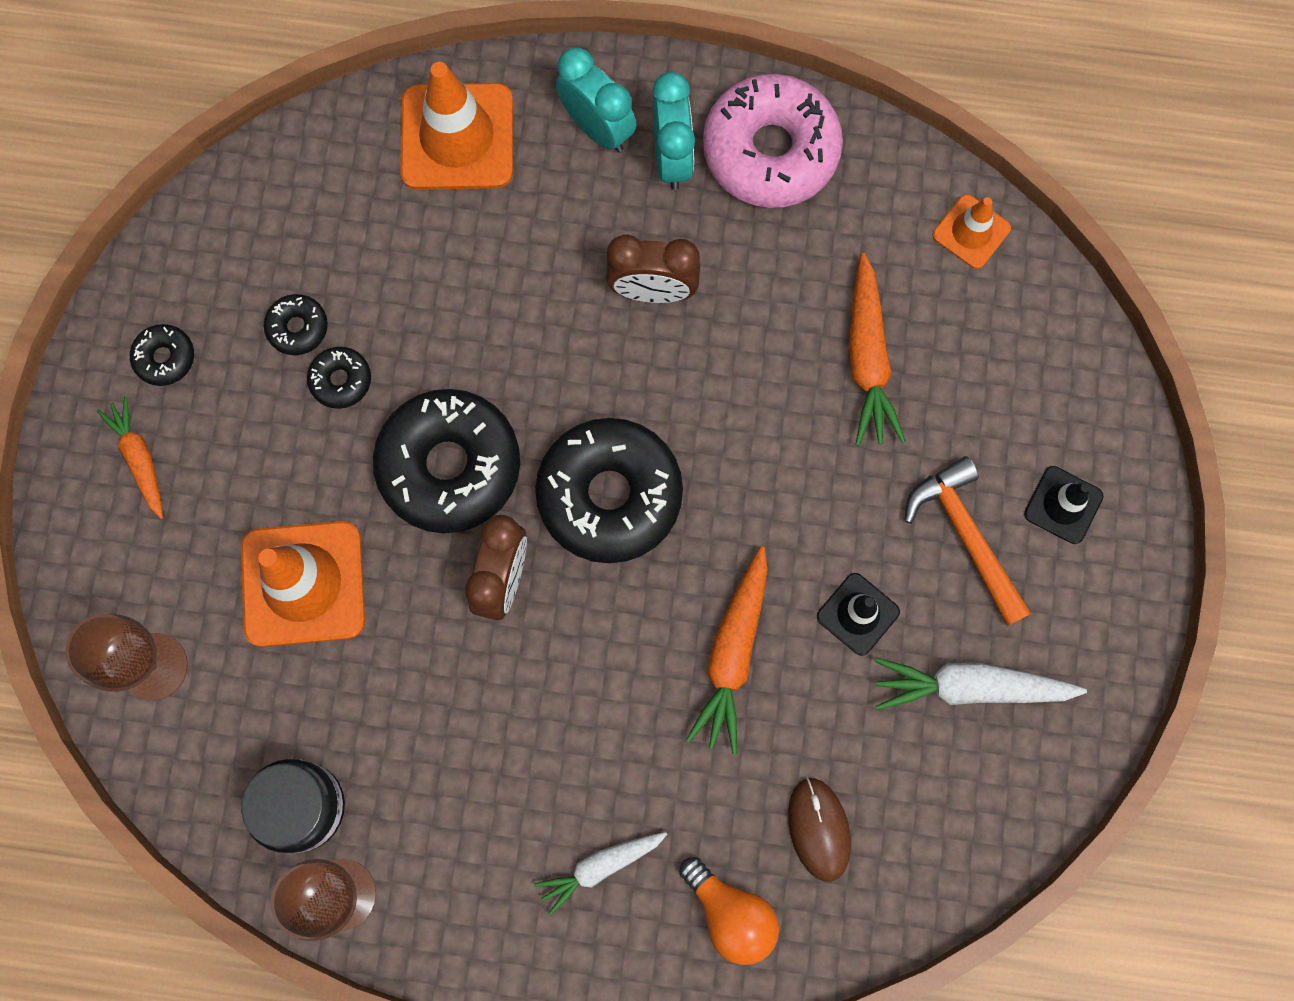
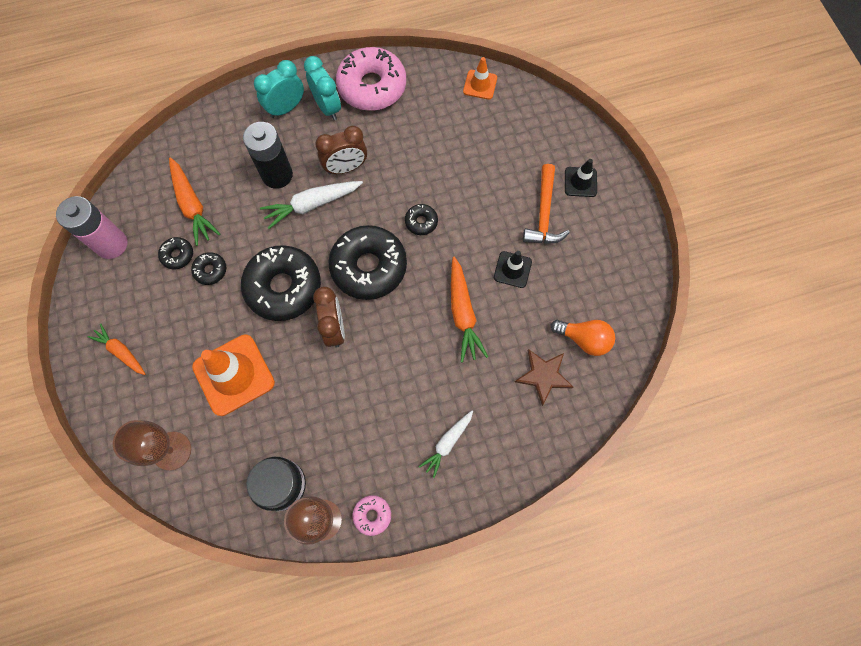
camera: 25 degrees left, 5 degrees down
black donut [130,324,194,386] -> black donut moved to [405,204,438,235]
orange traffic cone [400,62,513,190] -> none
turquoise clock [556,47,637,152] -> turquoise clock turned 60 degrees counterclockwise [254,60,304,118]
orange light bulb [679,857,779,965] -> orange light bulb moved to [551,320,615,356]
brown mouse [788,778,851,882] -> brown star [515,349,574,406]
orange carrot [849,253,906,446] -> orange carrot moved to [169,157,220,246]
white carrot [875,658,1087,710] -> white carrot moved to [260,181,363,229]
orange hammer [905,456,1031,626] -> orange hammer turned 120 degrees counterclockwise [523,164,570,244]
none -> pink battery [56,196,127,259]
none -> black battery [243,122,293,189]
none -> pink donut [353,495,391,536]

